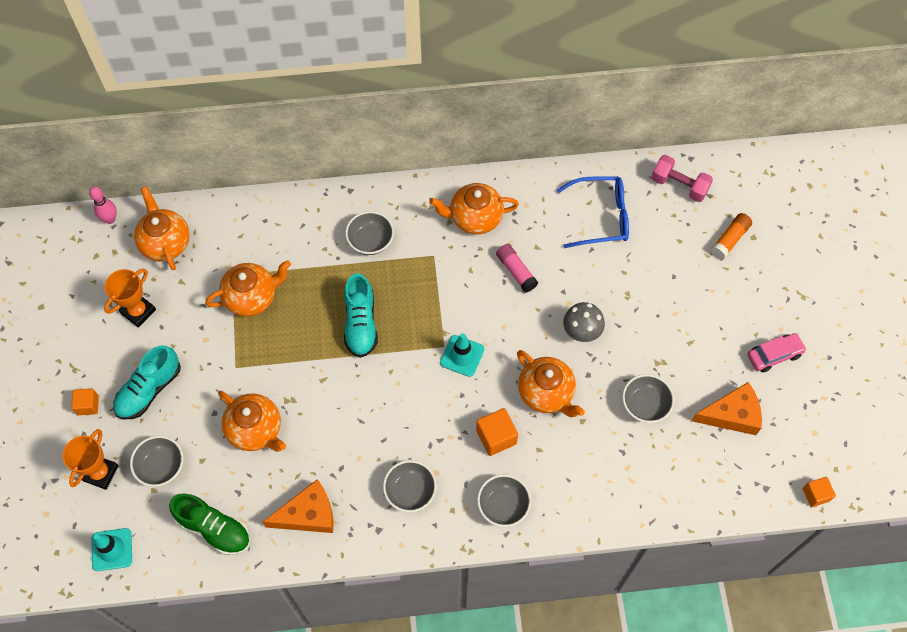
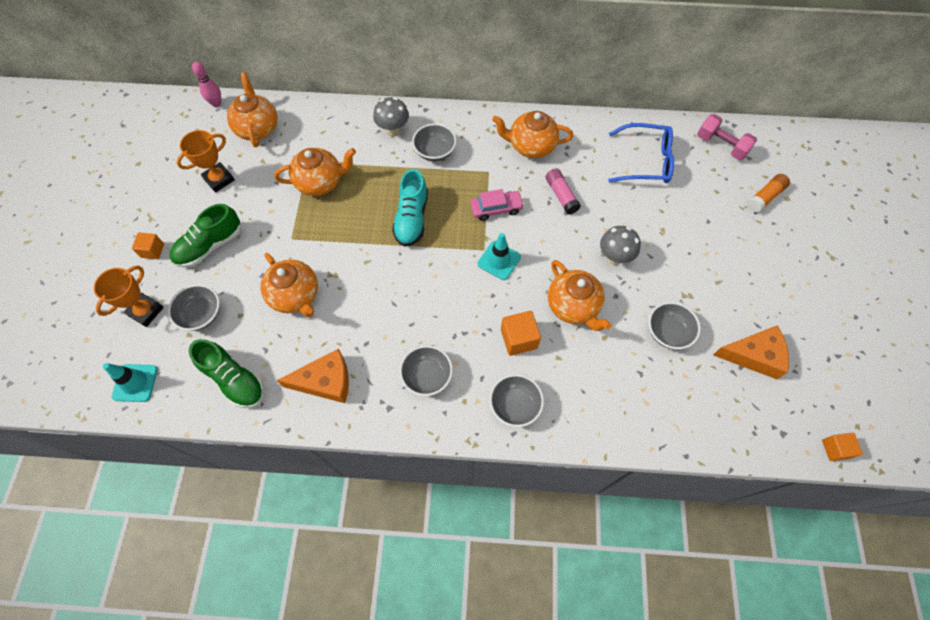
camera: 10 degrees right, 0 degrees up
turquoise shoe [113,345,181,419] -> green shoe [169,204,241,268]
pink car [748,333,807,372] -> pink car moved to [470,189,524,221]
none -> grey mushroom [373,97,409,137]

